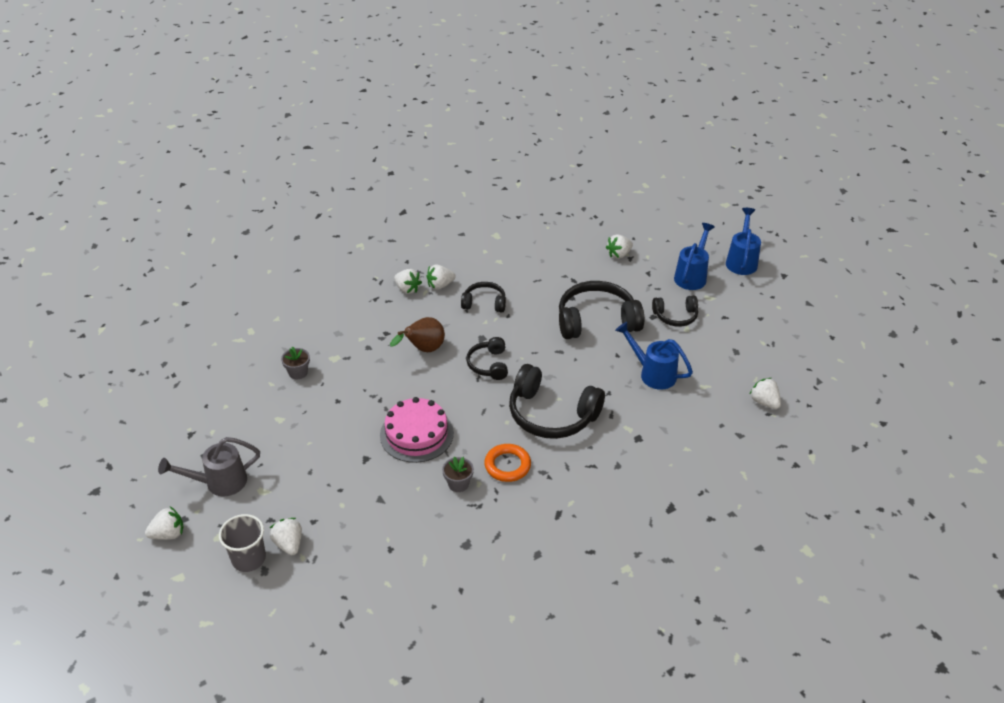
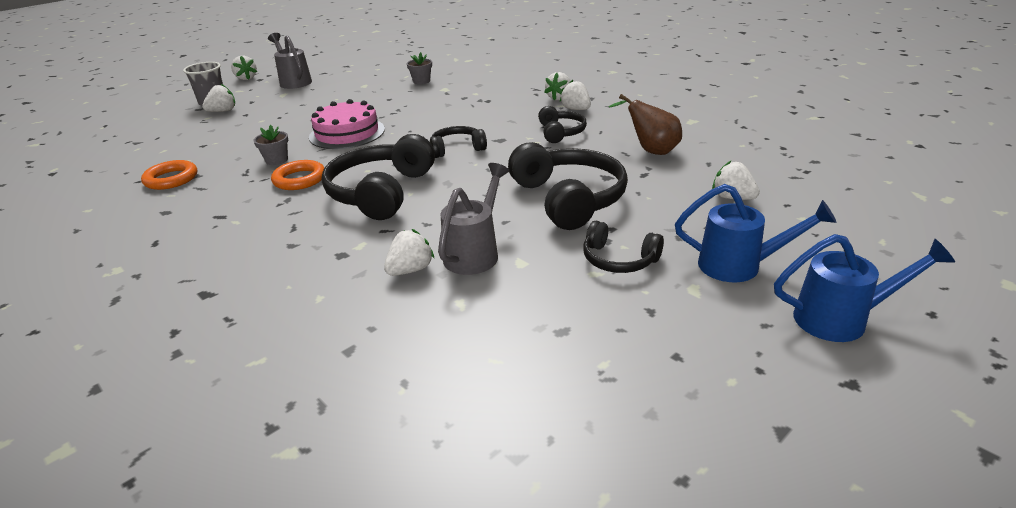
camera: 80 degrees right, 10 degrees down
brown pear [390,317,445,352] -> brown pear moved to [609,94,682,155]
blue watering can [615,322,693,390] -> grey watering can [438,163,510,275]
black headphones [652,296,698,327] -> black headphones turned 45 degrees counterclockwise [583,221,664,273]
white strawberry [749,378,781,409] -> white strawberry moved to [384,229,435,276]
none -> orange ring [141,160,197,190]

